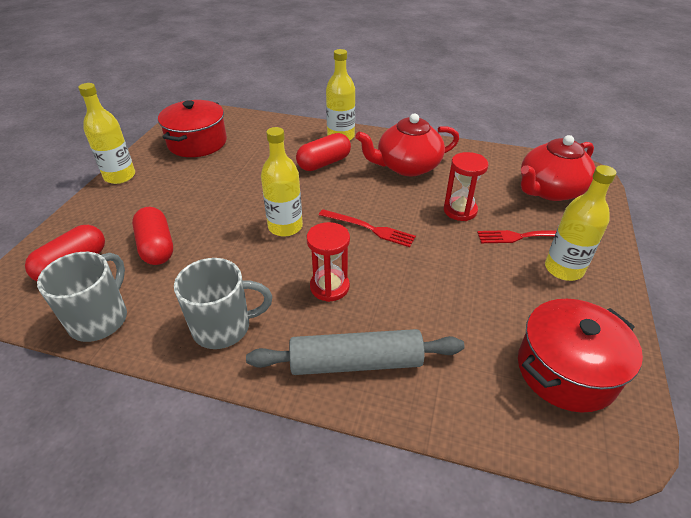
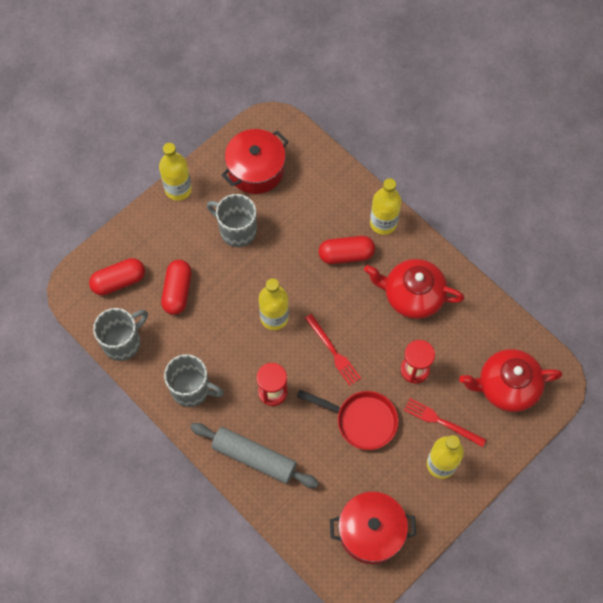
camera: 30 degrees right, 25 degrees up
none -> grey mug [207,194,257,247]
none -> red pan [297,390,399,450]

